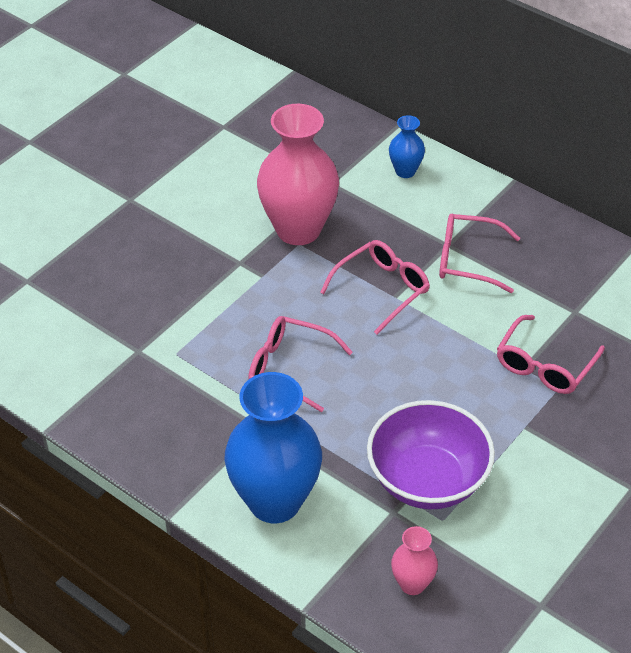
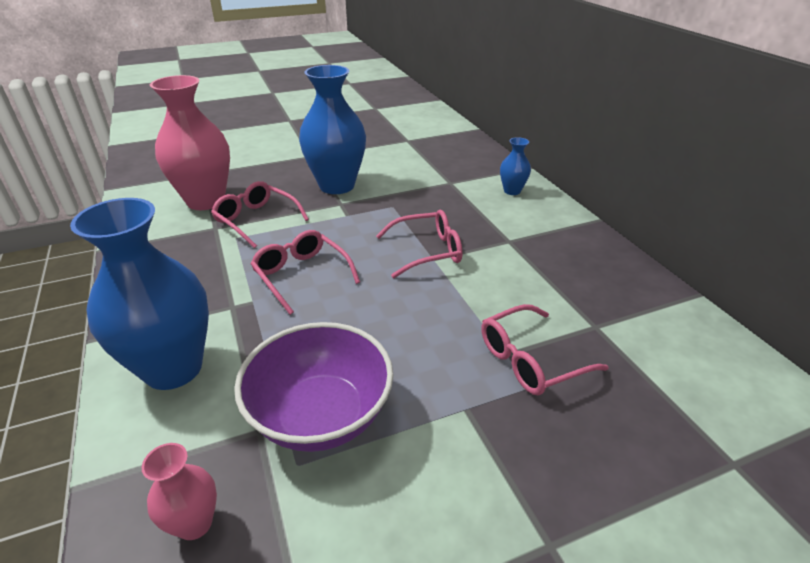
camera: 30 degrees right, 10 degrees down
pink vase [257,104,339,245] -> pink vase moved to [150,75,230,210]
pink glasses [439,214,520,293] -> pink glasses moved to [211,181,309,248]
none -> blue vase [299,65,366,194]

